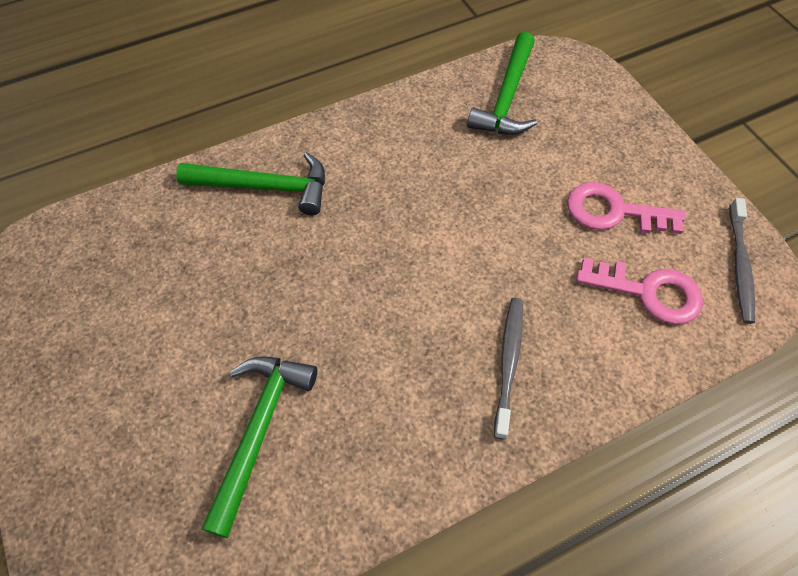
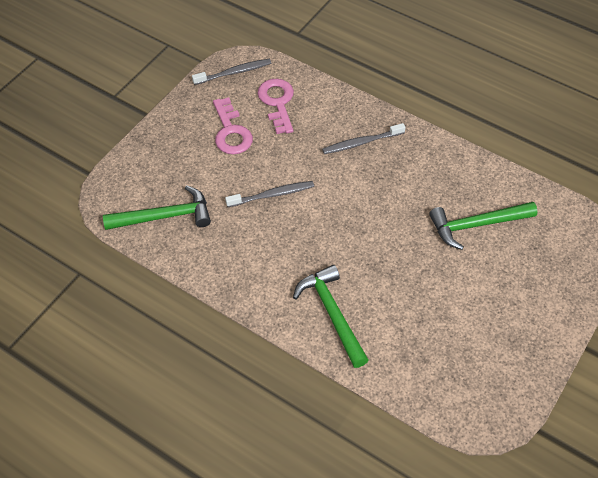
camera: 120 degrees left, 5 degrees down
none -> grey toothbrush [225,181,314,207]

